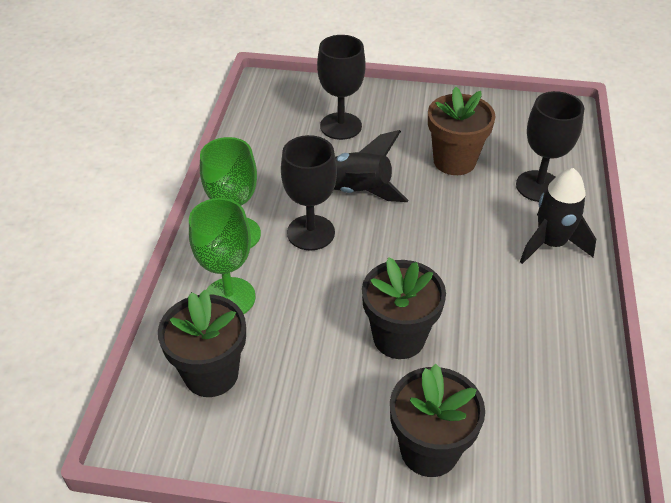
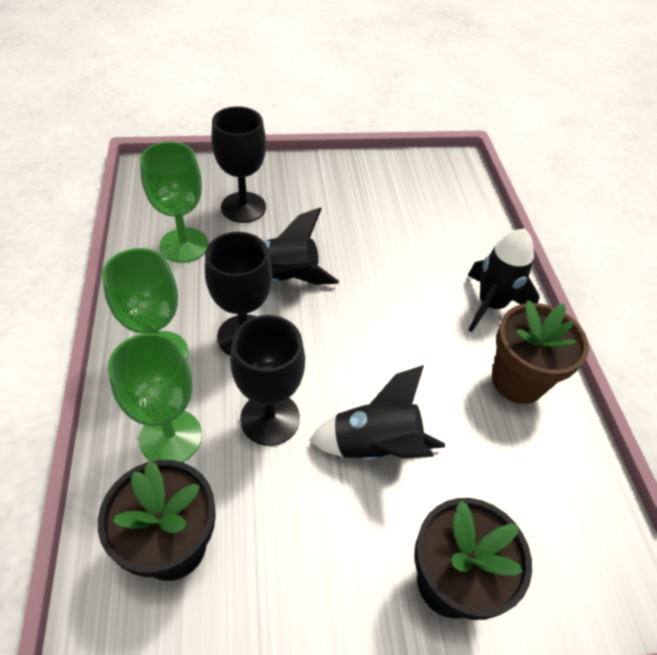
camera: 20 degrees left, 5 degrees up
black flower pot [362,257,446,359] -> black rocket [309,365,445,461]
brown flower pot [428,87,496,175] -> brown flower pot moved to [492,300,589,404]
black goblet [516,91,585,202] -> black goblet moved to [230,315,305,446]
none -> green goblet [140,142,208,263]

